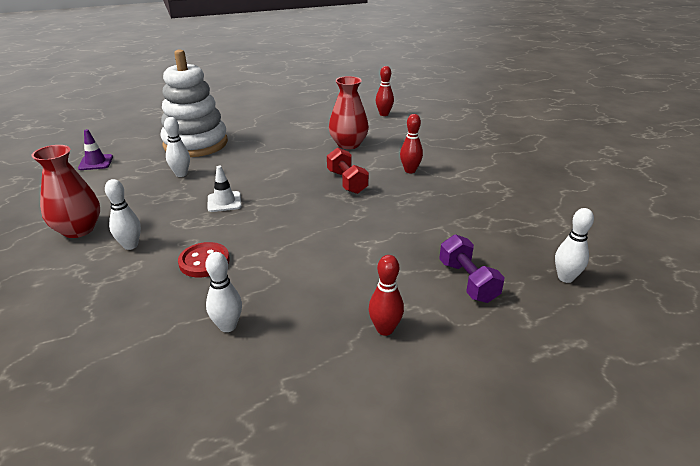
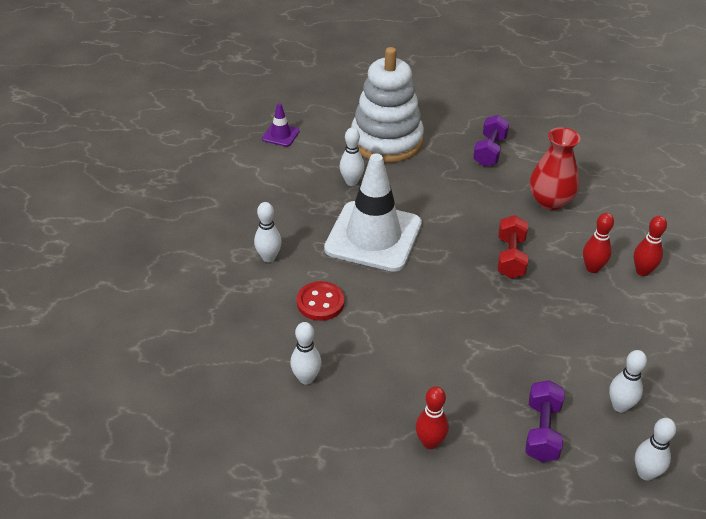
camera: 30 degrees right, 10 degrees up
red vase [32,145,100,238] -> none
white traffic cone [208,166,242,212] -> white traffic cone [324,153,422,272], size x2.38
red bowling pin [376,66,394,116] -> red bowling pin moved to [634,216,667,276]
none -> purple dumbbell [473,115,509,167]
none -> white bowling pin [609,350,647,412]

